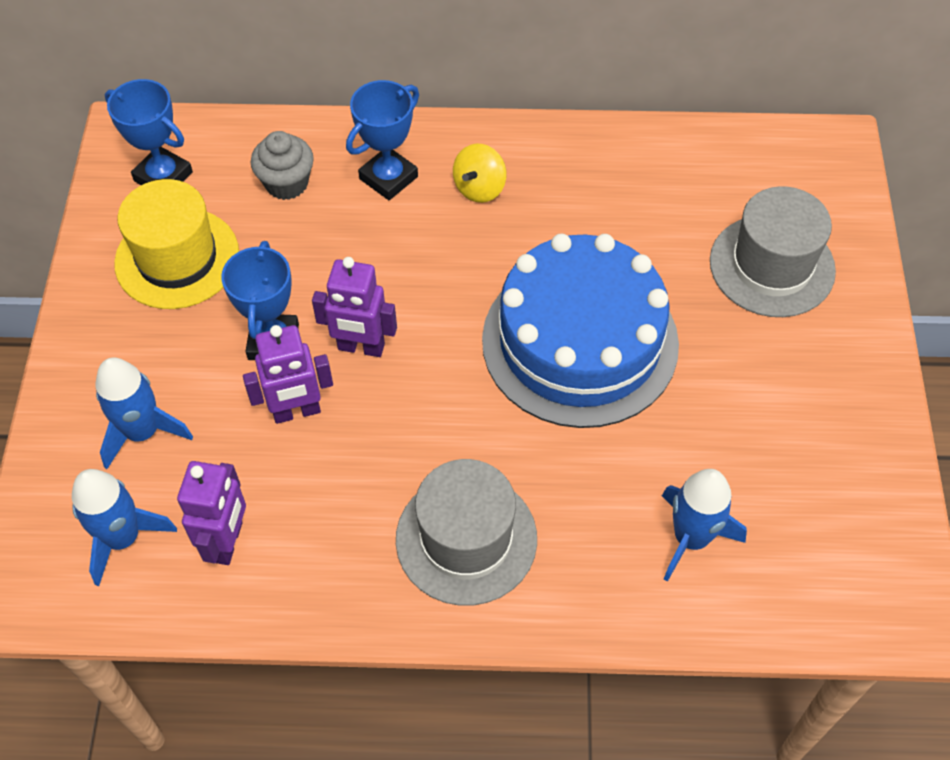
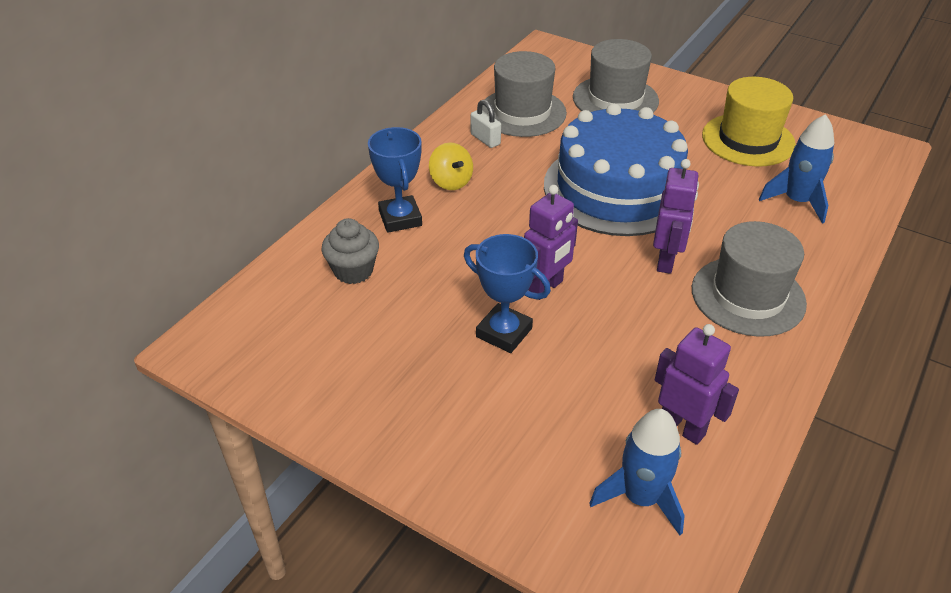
camera: 60 degrees left, 15 degrees down
blue rocket [95,357,193,469] -> none
blue trophy [105,79,193,185] -> none
yellow hat [114,179,239,309] -> yellow hat moved to [702,77,796,166]
purple robot [243,325,333,424] -> purple robot moved to [653,159,699,274]
none -> white padlock [471,100,501,148]
none -> grey hat [482,51,567,137]

